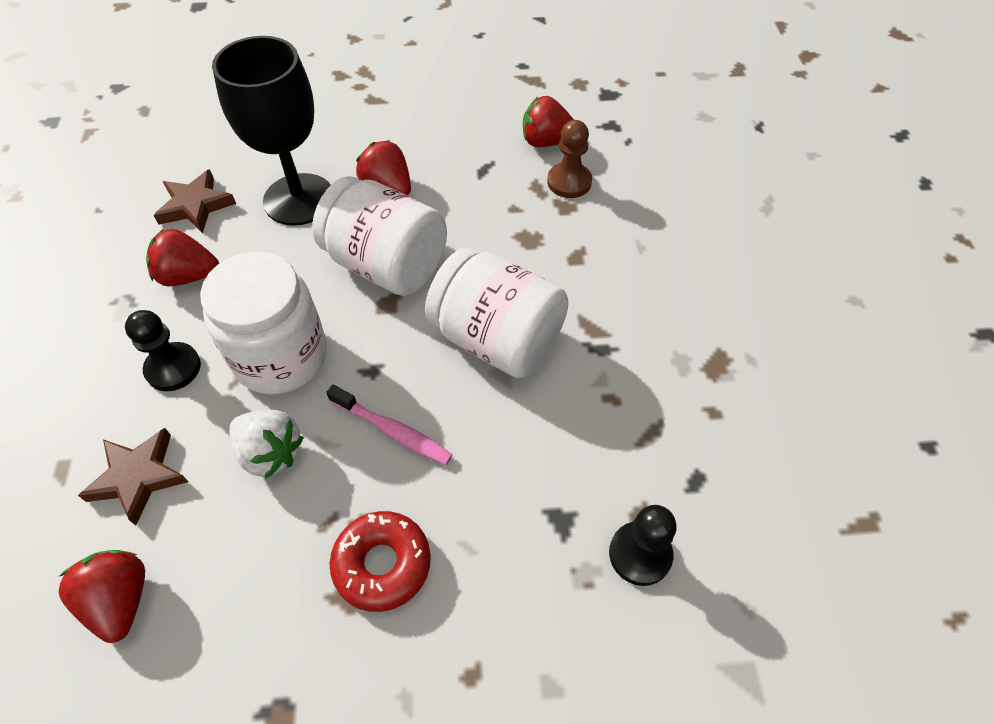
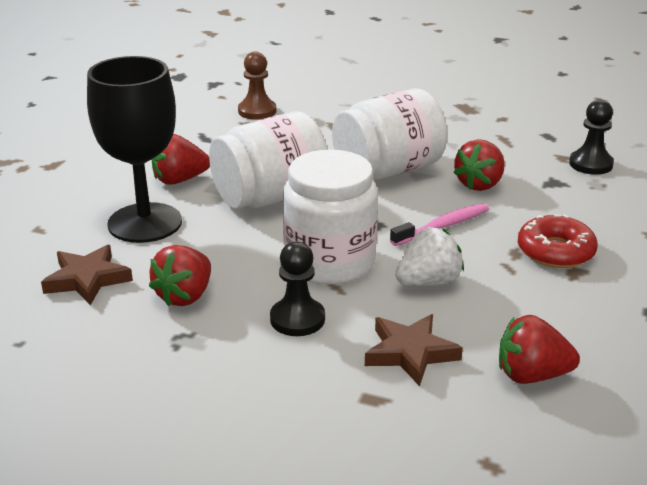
camera: 65 degrees left, 25 degrees down
red strawberry [523,96,574,147] -> red strawberry moved to [453,139,505,191]

